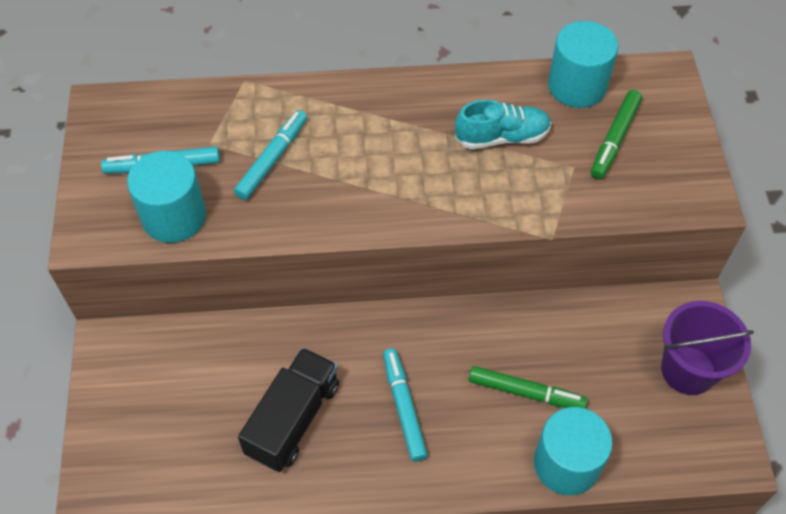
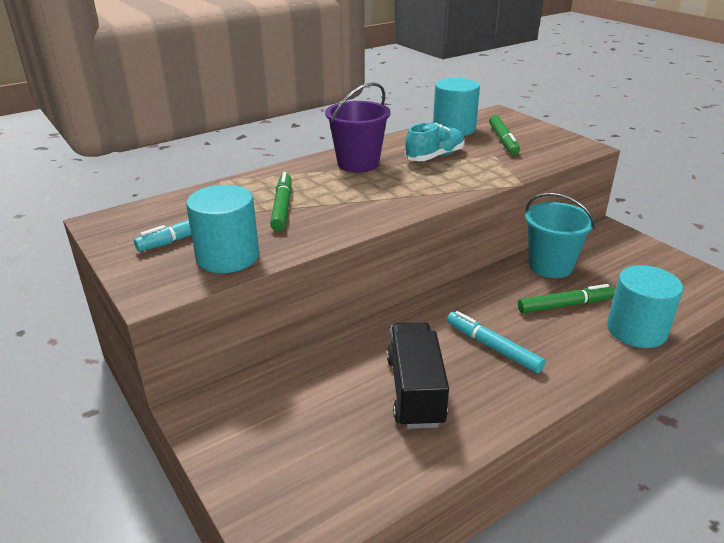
camera: 30 degrees left, 25 degrees down
turquoise marker [234,110,307,200] -> green marker [270,172,292,231]
purple bucket [661,301,754,395] -> purple bucket moved to [325,82,391,172]
none -> turquoise bucket [525,193,595,278]

